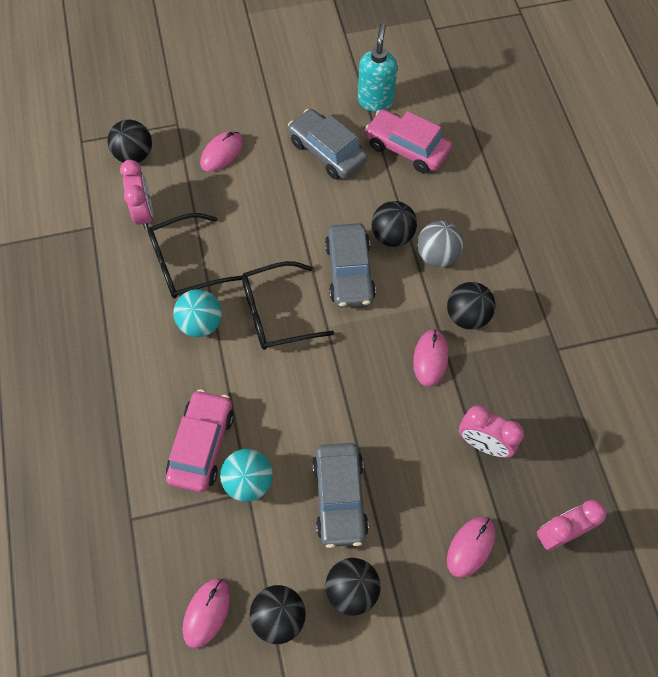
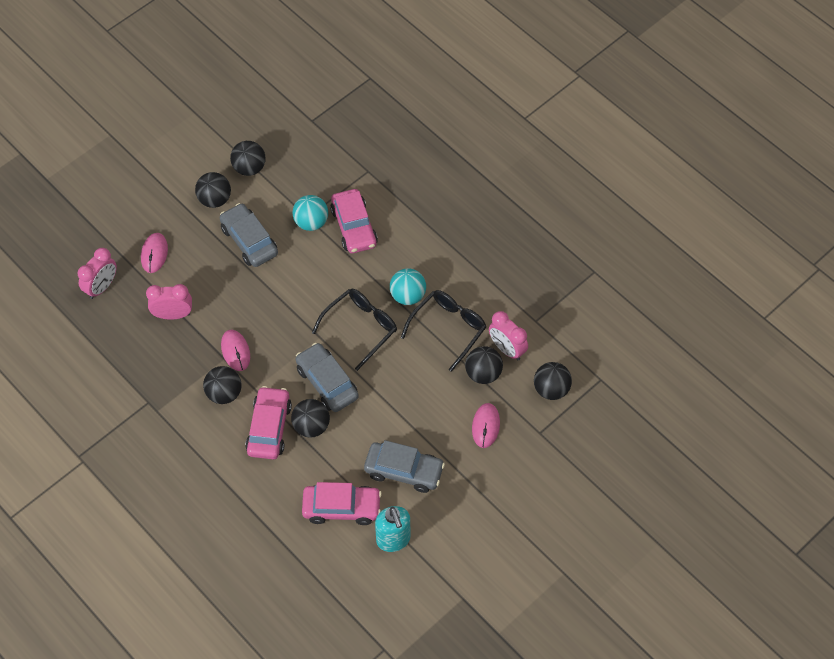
camera: 150 degrees right, 5 degrees down
pink mouse [183,579,230,648] -> none
grey ball [417,221,463,267] -> pink car [245,386,292,459]
none -> black ball [465,346,503,384]

